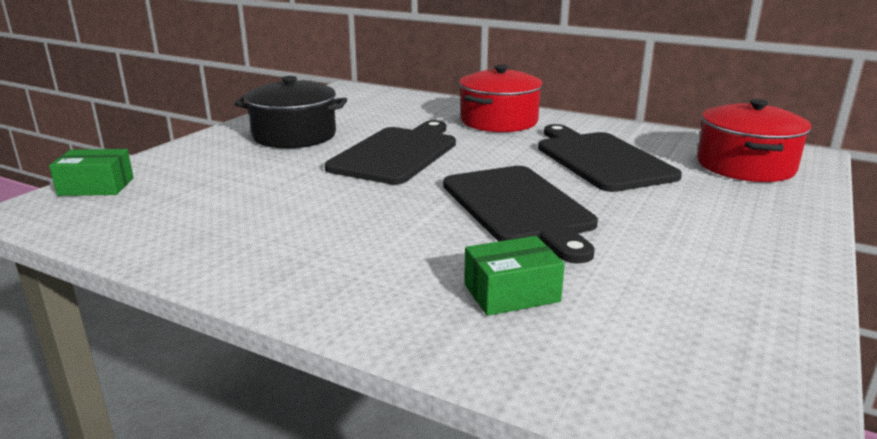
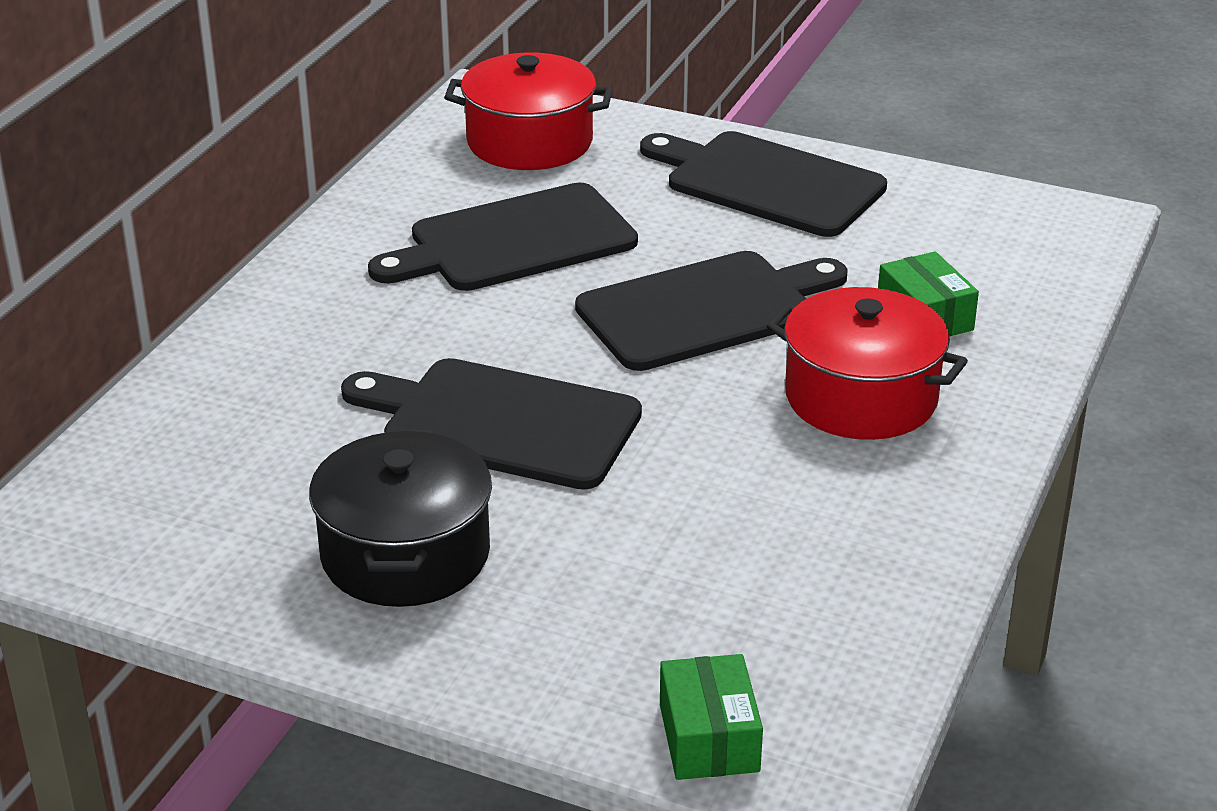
camera: 95 degrees left, 10 degrees up
red pot [459,65,543,132] -> red pot moved to [767,287,968,440]
none -> black cutting board [640,131,887,237]

